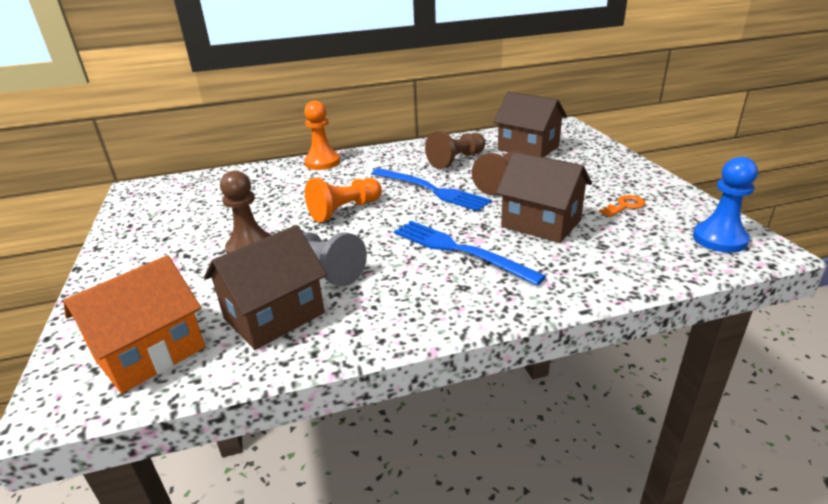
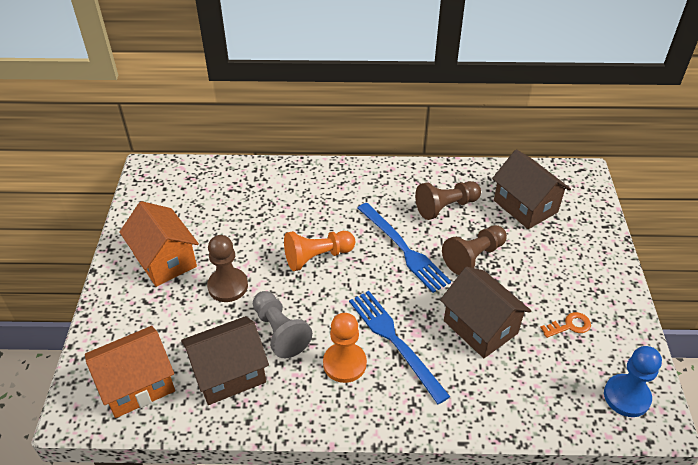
camera: 15 degrees right, 15 degrees up
orange pawn [304,101,340,170] -> orange pawn moved to [323,313,367,383]
none -> orange house [119,201,199,287]

